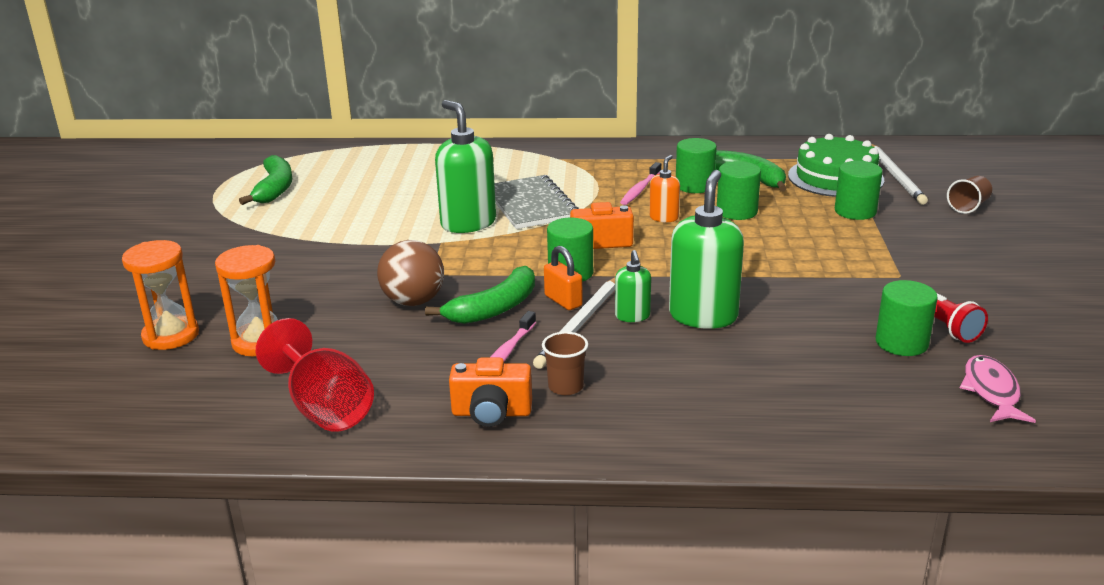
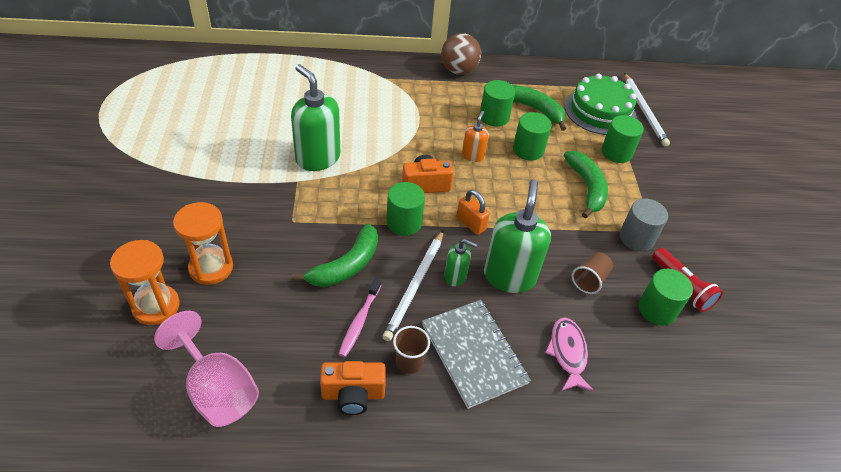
camera: 10 degrees left, 20 degrees up
orange hourglass [122,240,199,350] -> orange hourglass moved to [173,202,233,285]
green banana [239,155,292,205] -> green banana moved to [564,151,608,218]
red goblet [256,318,374,432] -> pink goblet [154,311,259,427]
brown ball [377,240,444,306] -> brown ball moved to [441,33,481,75]
grey notebook [494,175,579,229] -> grey notebook moved to [422,300,531,409]
orange padlock [544,246,583,310] -> orange padlock moved to [457,189,490,235]
green soap dispenser [615,250,651,322] -> green soap dispenser turned 60 degrees counterclockwise [444,239,477,286]
pink toothbrush [620,162,661,205] -> none
brown cup [947,176,992,214] -> brown cup moved to [572,252,613,294]
pink fish [960,355,1036,423] -> pink fish moved to [545,317,594,392]
none -> grey cylinder [620,199,668,251]

